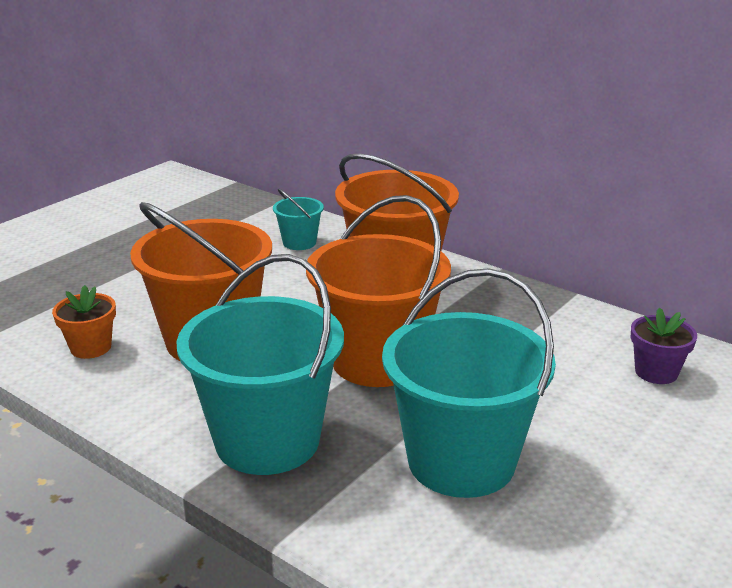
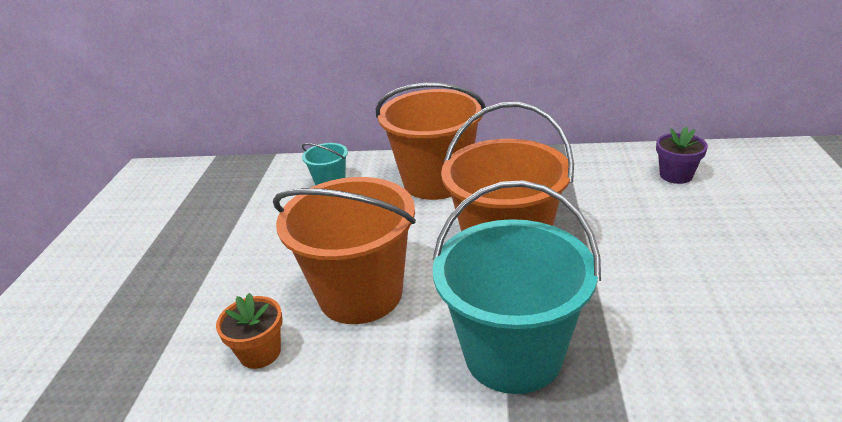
camera: 30 degrees left, 5 degrees up
turquoise bucket [382,268,556,498] -> none

